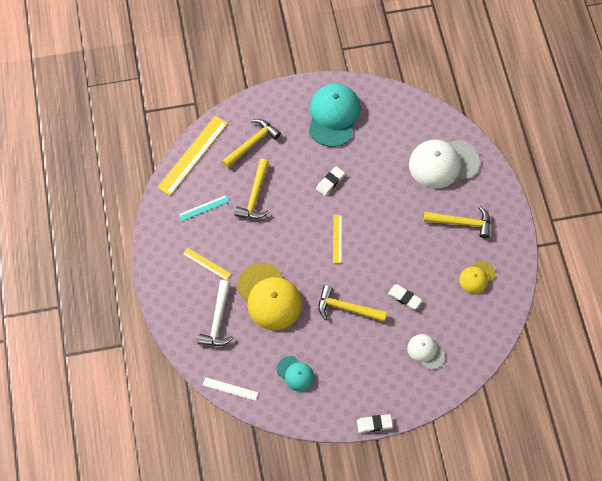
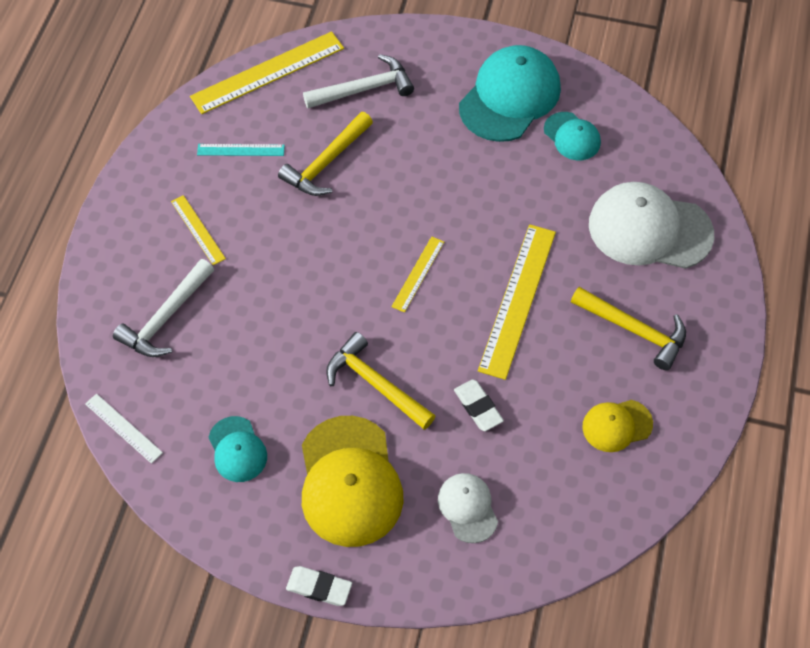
camera: 25 degrees right, 5 degrees down
yellow hammer [222,119,281,168] -> white hammer [303,54,414,108]
yellow cap [237,263,302,330] -> yellow cap moved to [302,416,403,547]
white eraser [316,166,345,196] -> none
none -> yellow ruler [478,224,556,380]
none -> turquoise cap [544,112,601,160]

